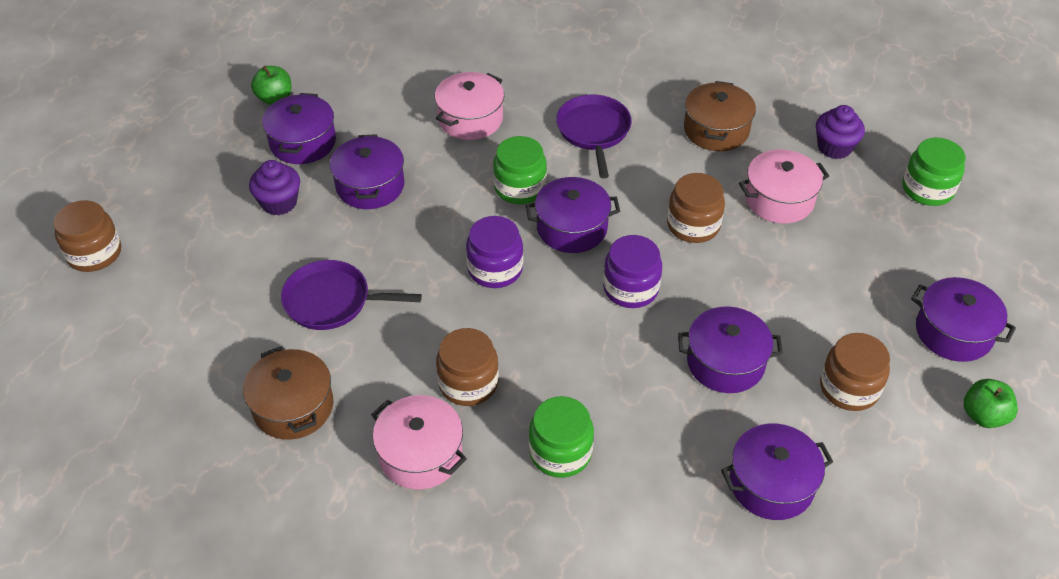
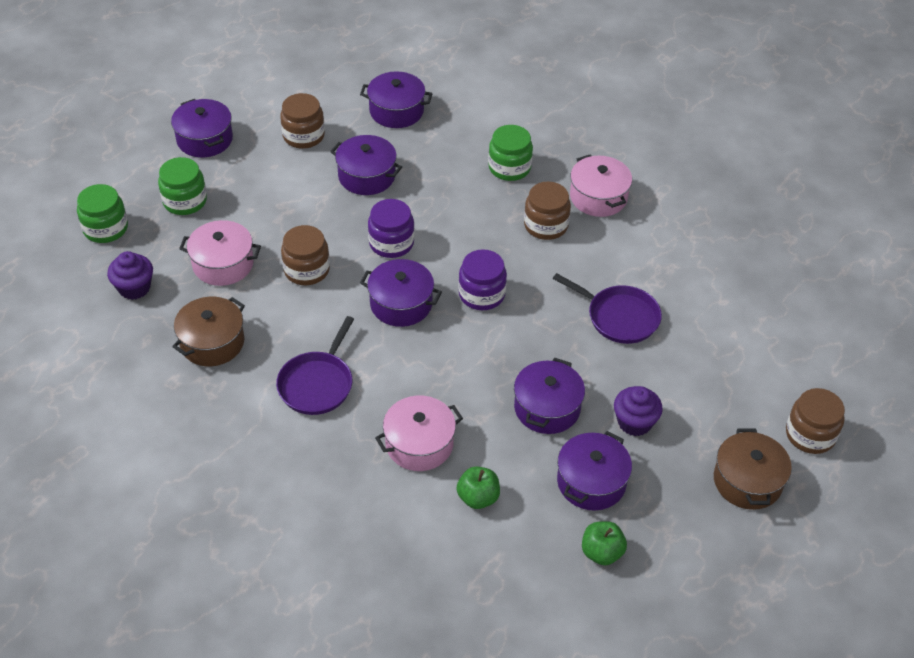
camera: 155 degrees left, 0 degrees up
brown pot [243,346,333,440] -> brown pot moved to [714,428,792,510]
green jar [493,136,547,204] -> green jar moved to [158,157,207,215]
green apple [964,379,1018,428] -> green apple moved to [457,466,500,509]

